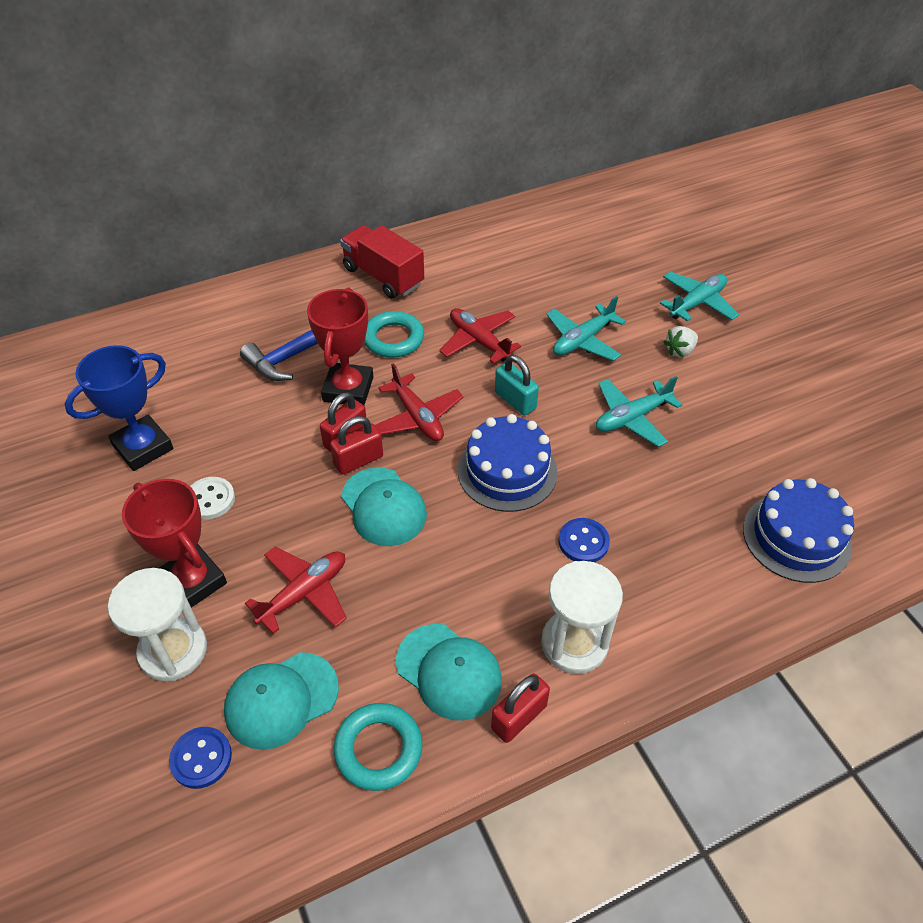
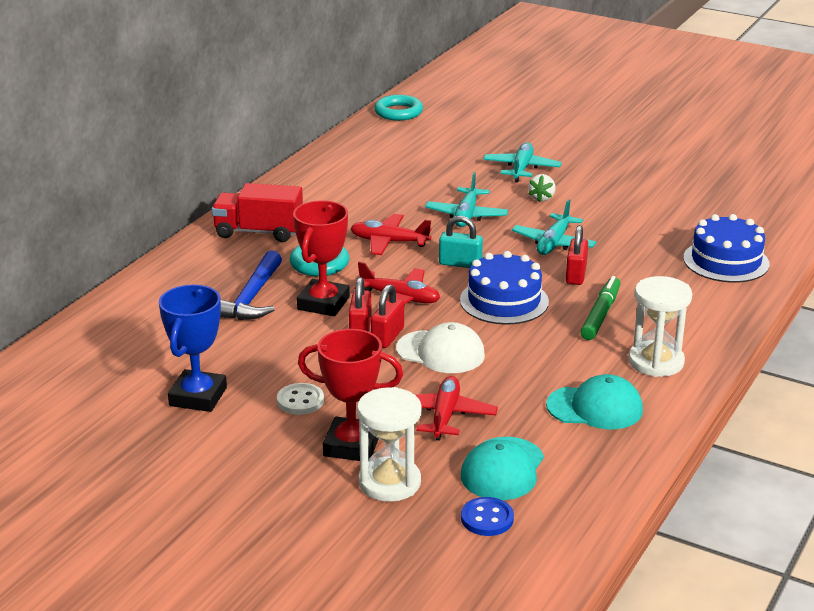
camera: 35 degrees left, 20 degrees down
red trophy [307,287,373,405] -> red trophy turned 45 degrees clockwise [293,200,350,316]
turquoise ring [334,703,422,791] -> turquoise ring moved to [374,95,423,121]
turquoise cap [341,467,427,546] -> white cap [396,322,485,373]
red padlock [491,673,550,743] -> red padlock moved to [566,225,588,285]
blue button [559,518,610,562] -> green marker [580,276,621,340]

